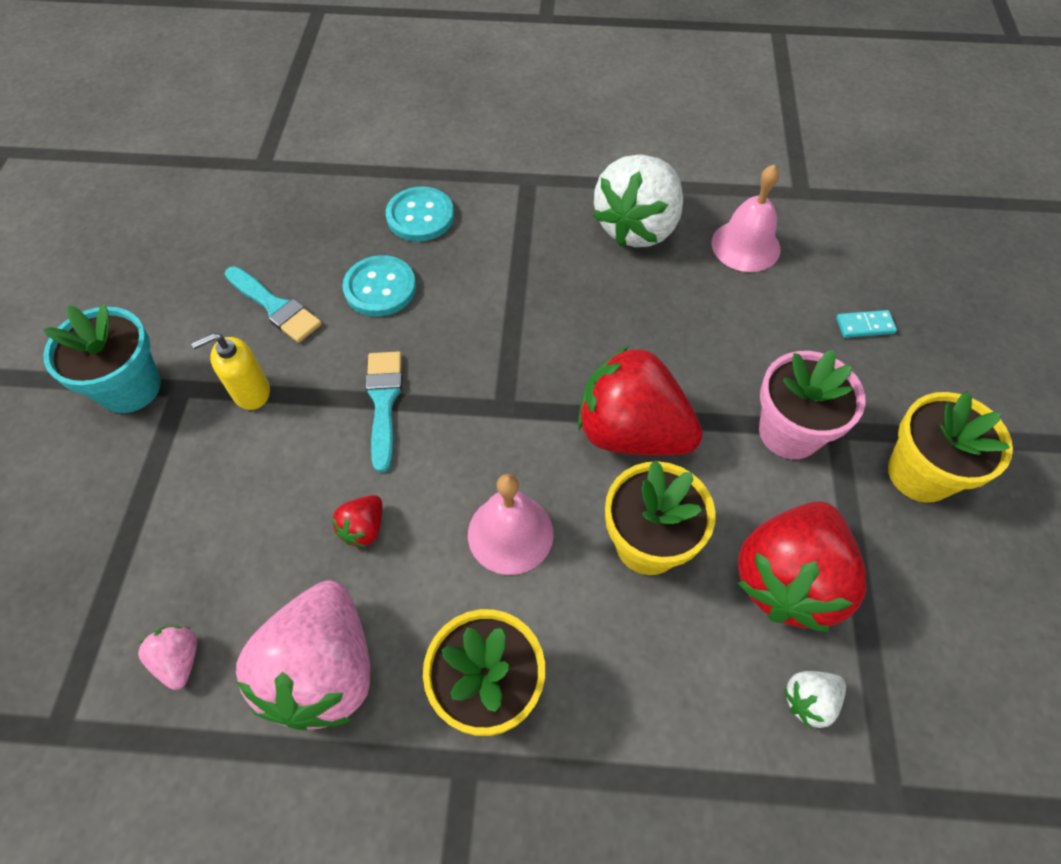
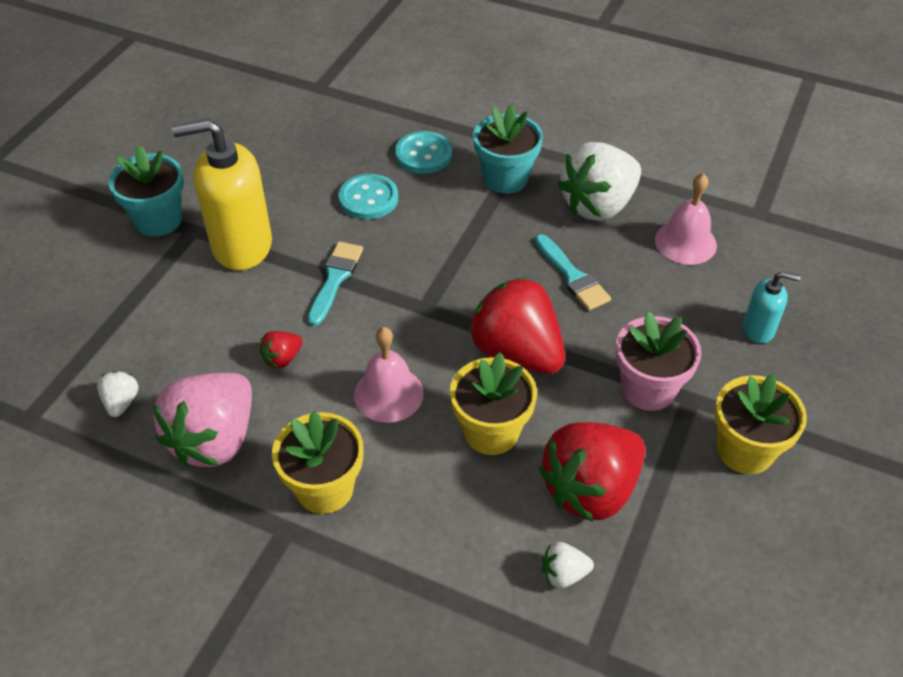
camera: 20 degrees right, 10 degrees down
pink strawberry [138,626,197,690] -> white strawberry [97,371,139,417]
yellow soap dispenser [191,333,270,410] -> yellow soap dispenser [172,119,272,270], size x2.02
turquoise brush [225,266,322,343] -> turquoise brush moved to [535,234,611,311]
turquoise domino [836,310,897,338] -> turquoise soap dispenser [743,272,801,344]
none -> turquoise flower pot [473,104,543,194]

